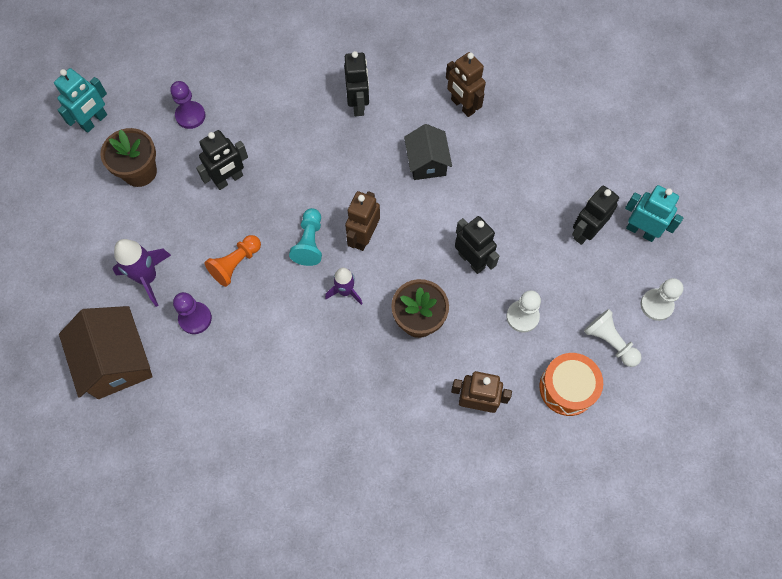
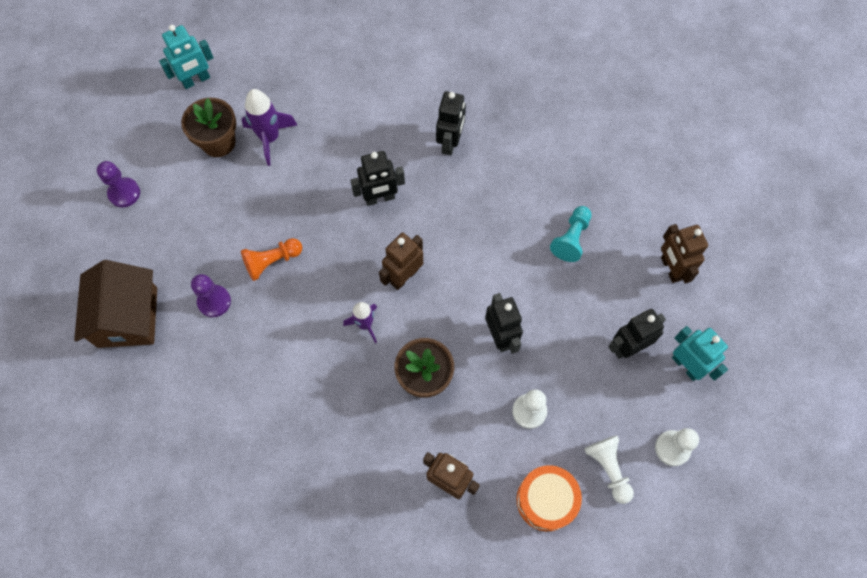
camera: 20 degrees right, 0 degrees up
purple rocket [113,239,171,307] -> purple rocket moved to [242,89,297,166]
purple pawn [170,81,205,129] -> purple pawn moved to [97,161,140,207]
black robot [196,130,248,190] -> black robot moved to [350,151,405,206]
turquoise pawn [289,208,322,266] -> turquoise pawn moved to [550,206,592,262]
black house [404,124,452,180] -> none
brown robot [446,52,486,117] -> brown robot moved to [661,224,708,284]

